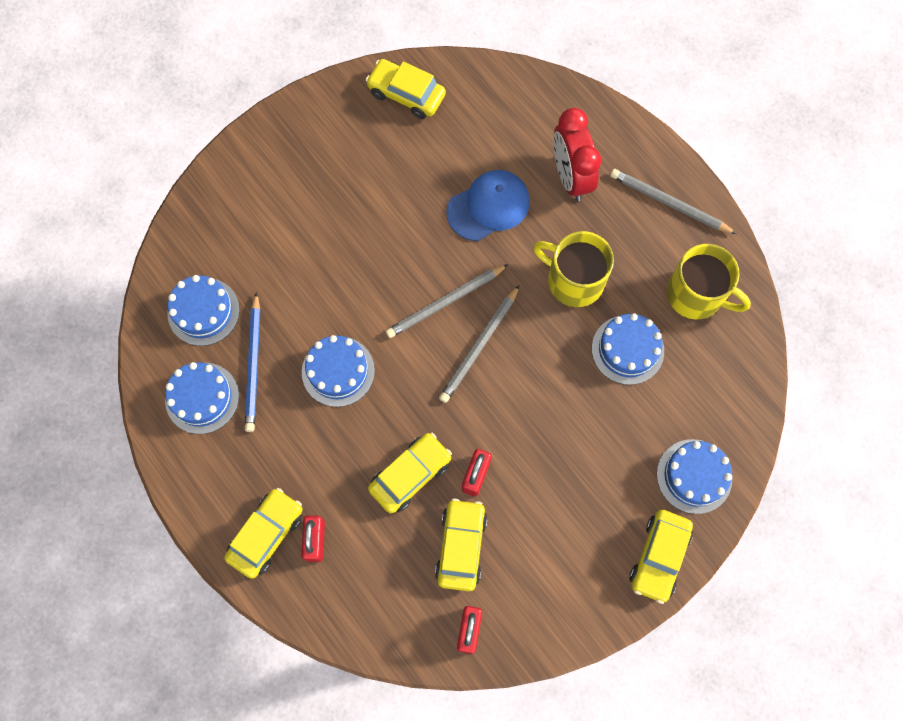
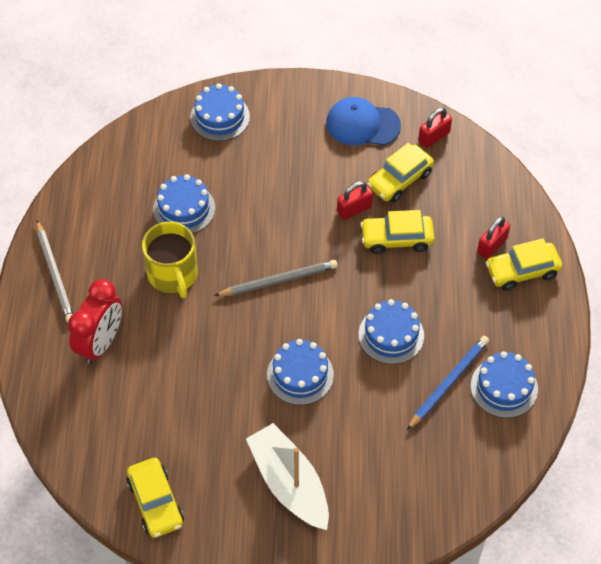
camera: 140 degrees left, 15 degrees down
blue cake [167,275,240,346] -> blue cake moved to [267,339,334,405]
grey pencil [385,264,508,338] -> none
blue cap [446,170,530,241] -> blue cap moved to [326,97,401,145]
yellow car [630,510,693,604] -> none
yellow mug [667,244,751,319] -> none
none -> white boat [246,423,329,530]

